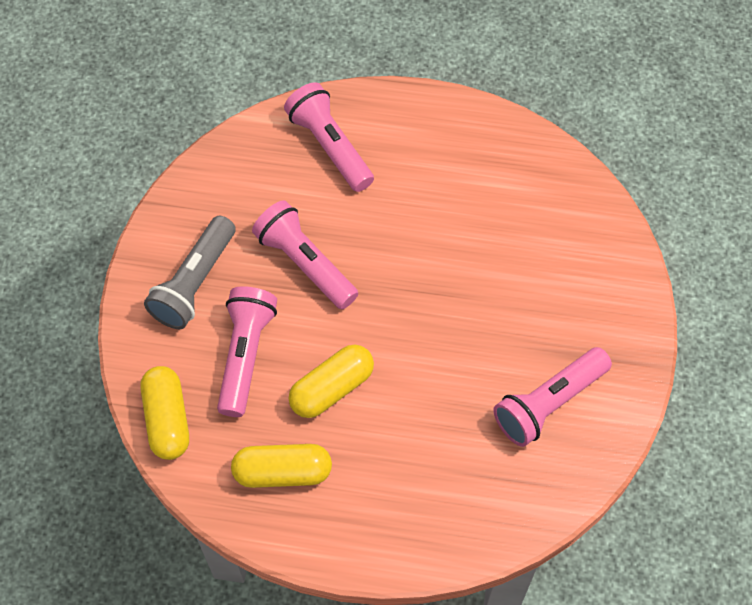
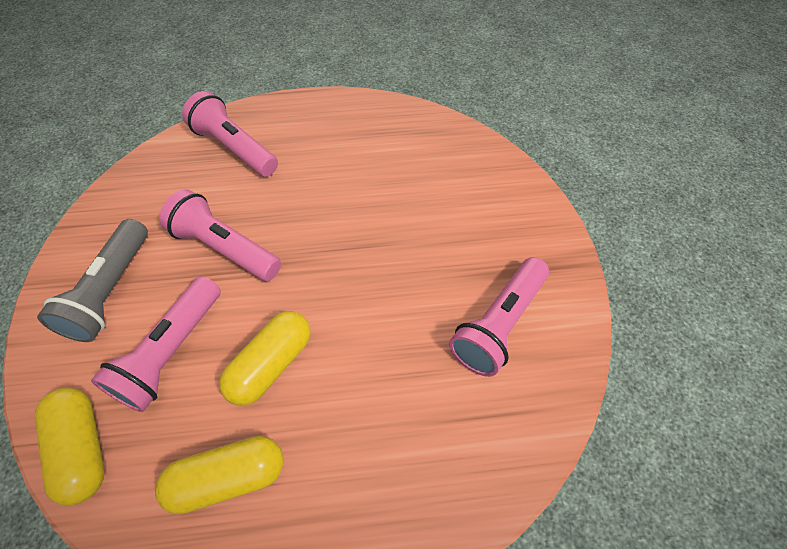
camera: 15 degrees left, 5 degrees down
pink flashlight [217,286,277,417] -> pink flashlight turned 150 degrees counterclockwise [91,276,221,412]

